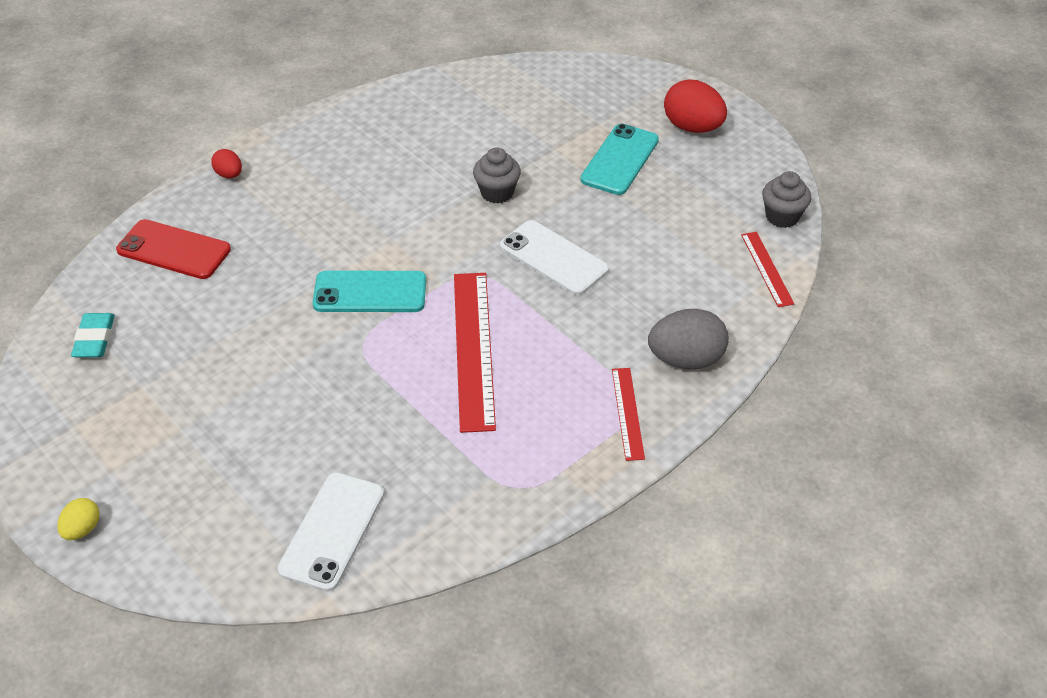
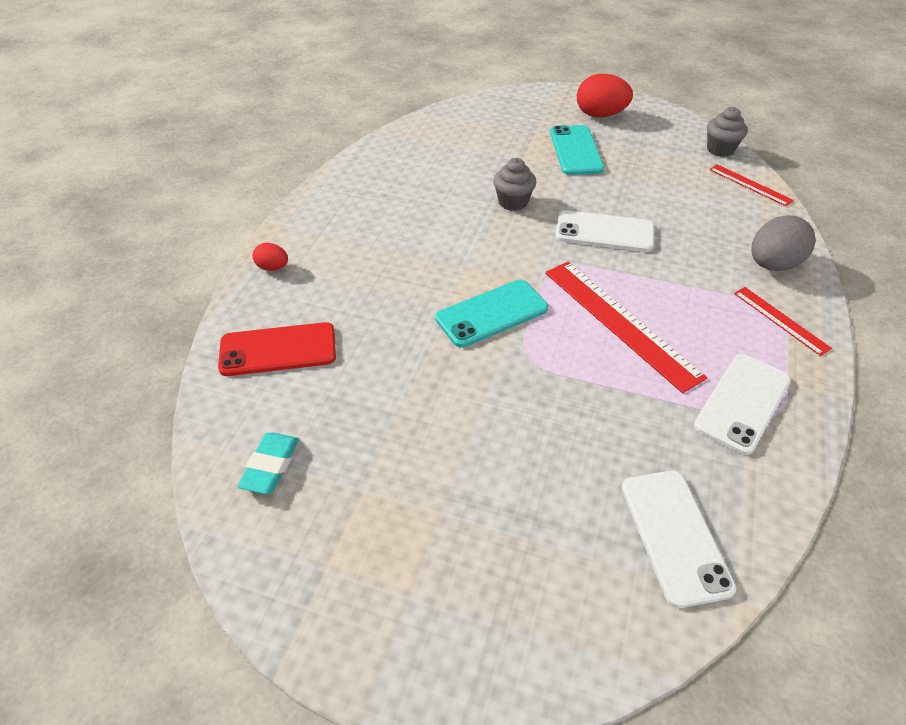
camera: 30 degrees left, 0 degrees up
yellow egg [57,498,100,540] -> none
turquoise eraser [71,313,115,358] -> turquoise eraser turned 45 degrees clockwise [237,432,299,494]
none -> white phone [694,354,791,455]

